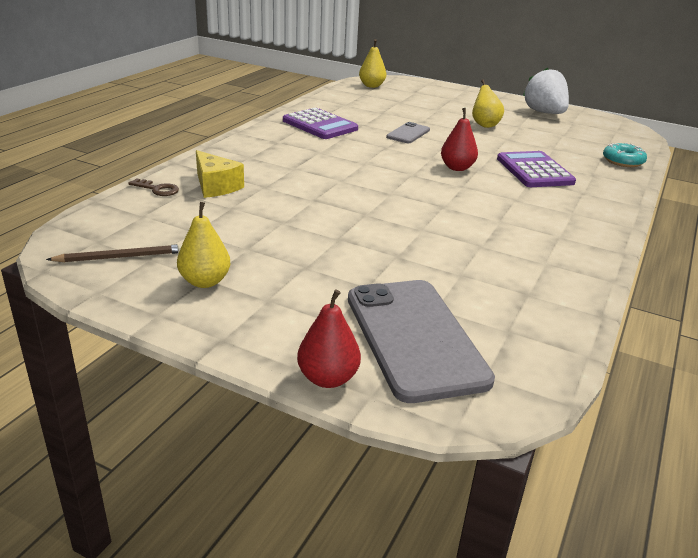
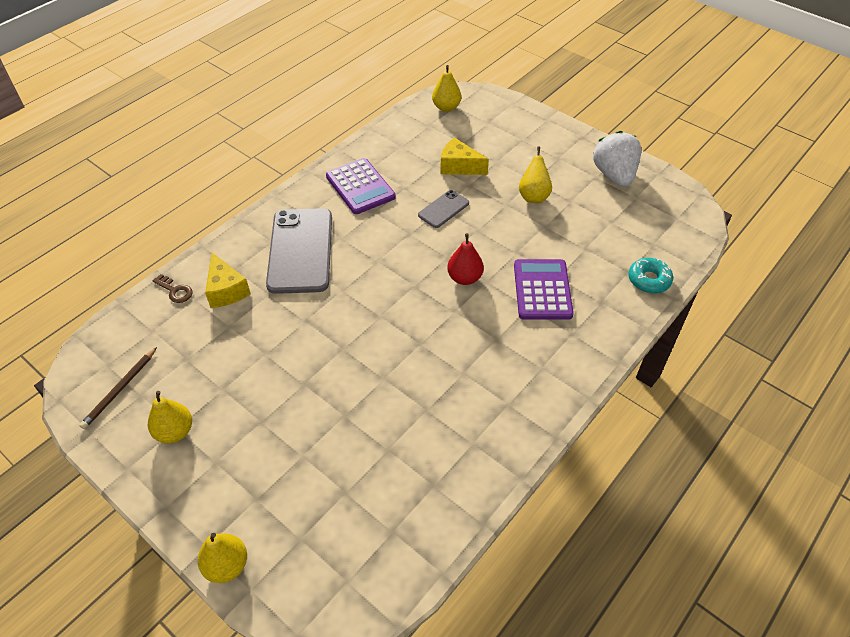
camera: 15 degrees right, 20 degrees up
brown pencil [46,244,182,262] -> brown pencil turned 120 degrees clockwise [79,347,157,429]
red pear [297,290,361,388] -> yellow pear [198,533,247,583]
grey phone [348,280,495,403] -> grey phone moved to [266,208,332,294]
none -> yellow cheese [440,137,489,175]

